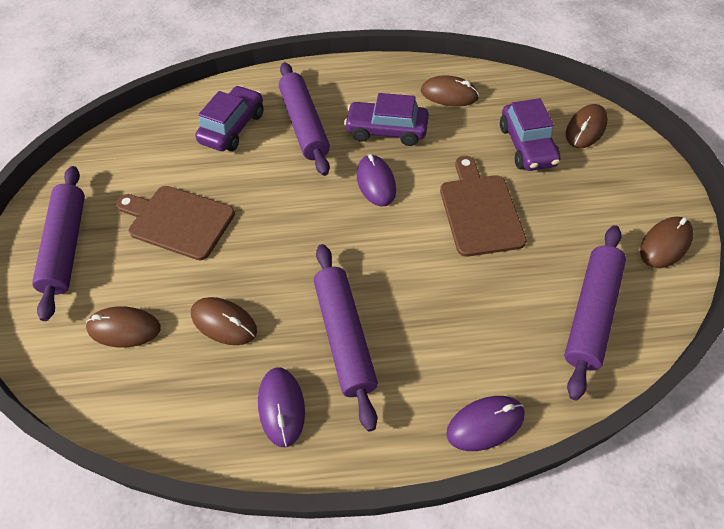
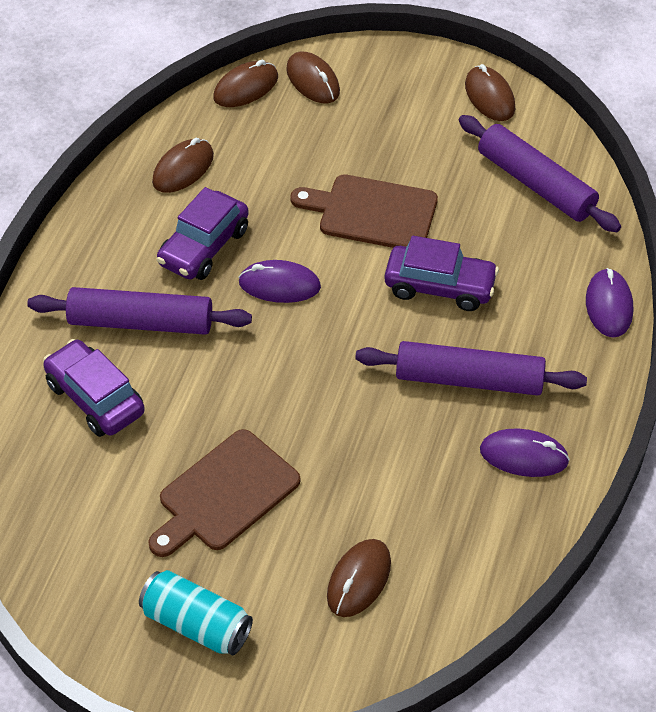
camera: 70 degrees left, 5 degrees down
purple rolling pin [32,166,85,321] -> turquoise can [139,570,253,656]
brown mouse [191,297,257,345] -> brown mouse moved to [213,60,278,107]
purple car [500,98,560,171] -> purple car moved to [385,236,499,311]

